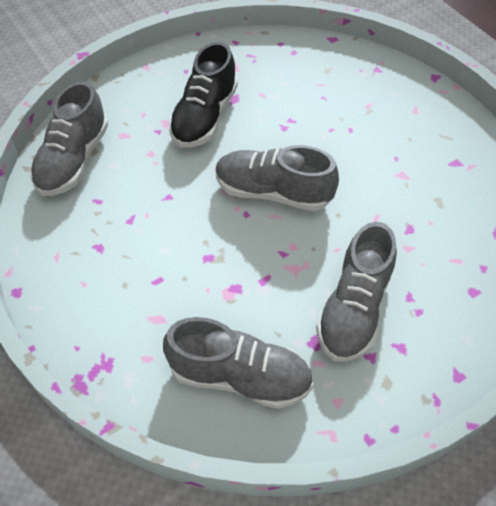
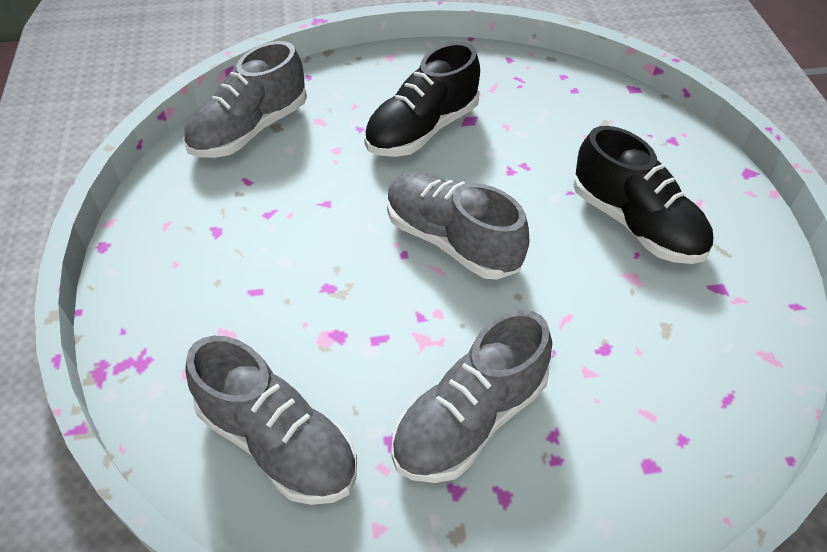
camera: 25 degrees right, 5 degrees down
none -> black shoe [573,126,713,264]

